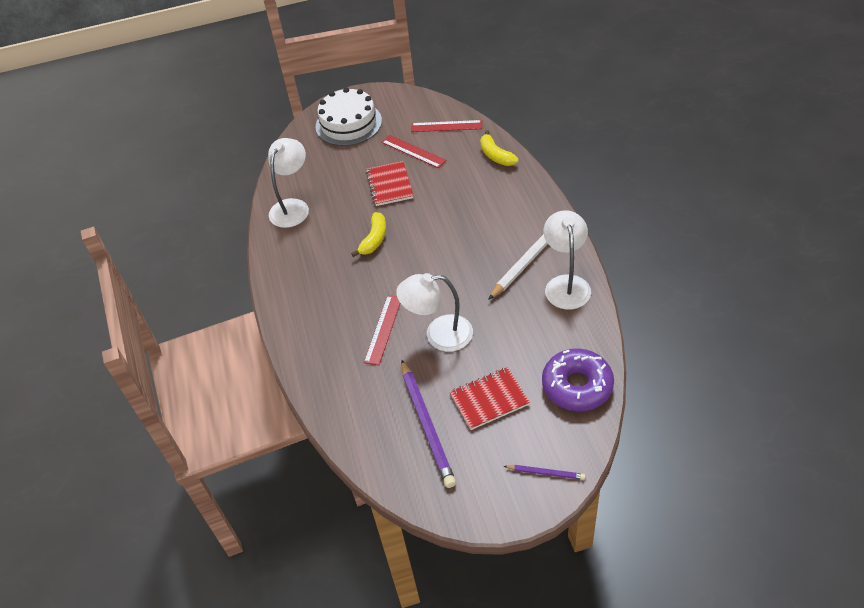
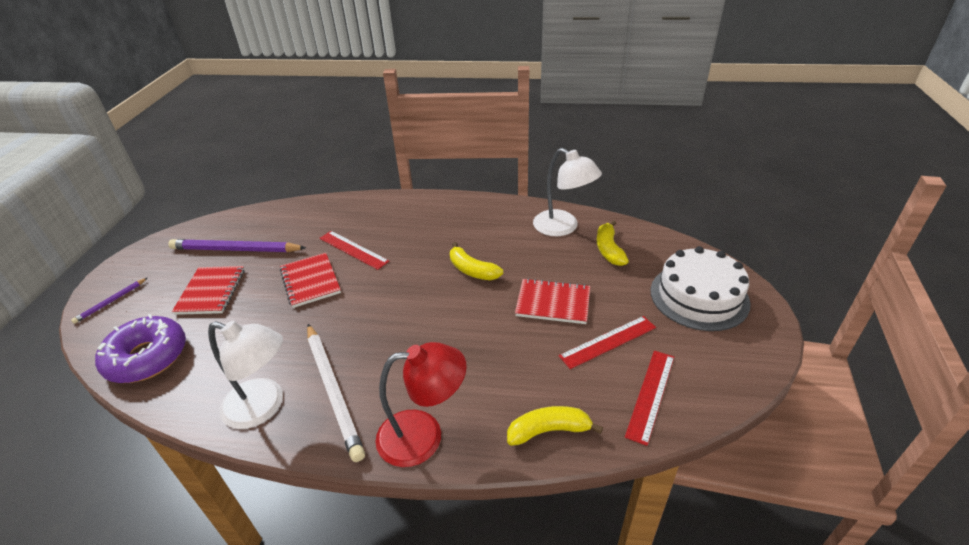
camera: 110 degrees right, 10 degrees down
white lamp [396,273,473,352] -> red notebook [280,253,341,308]
none -> red lamp [375,342,467,467]
none -> yellow banana [597,220,629,266]

